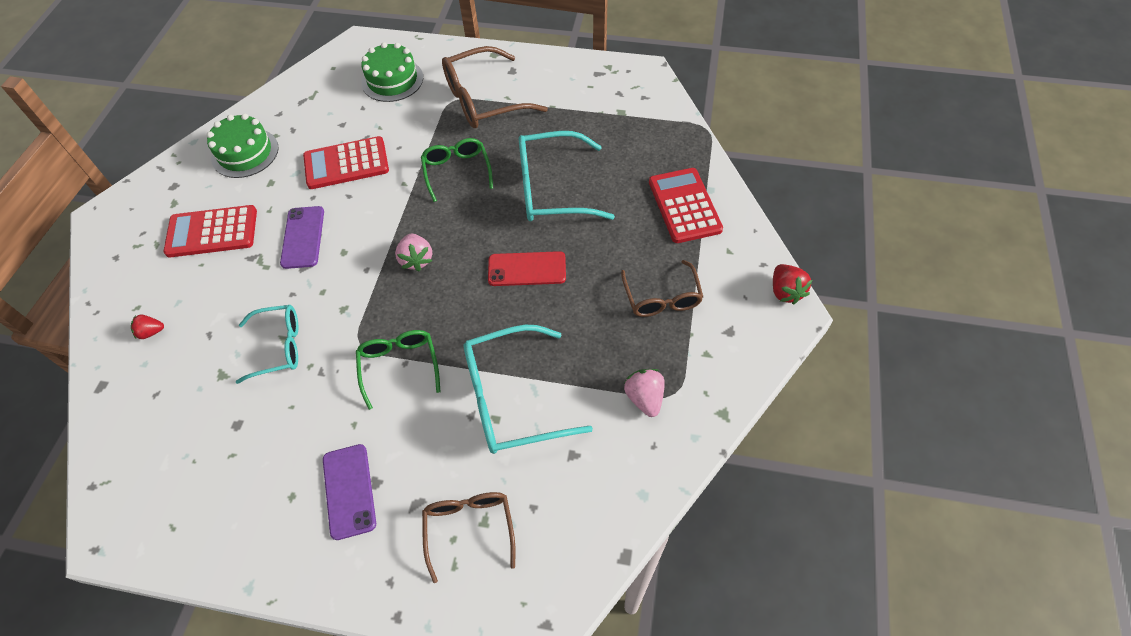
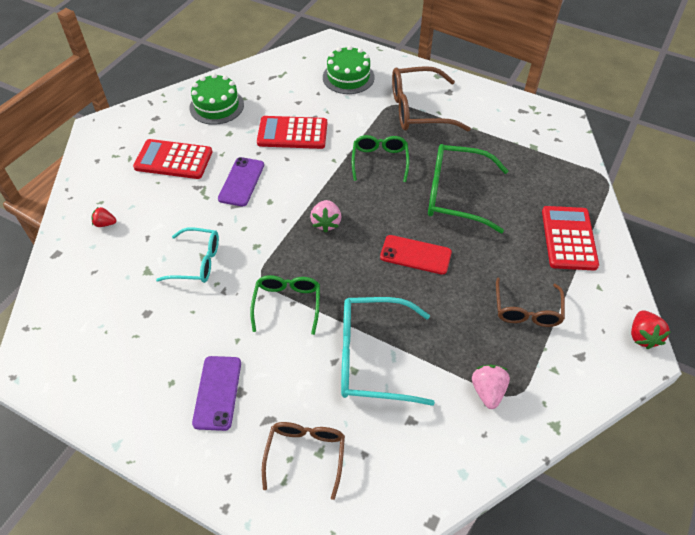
camera: 15 degrees right, 5 degrees down
turquoise glasses [519,131,615,221] -> green glasses [428,144,508,233]

